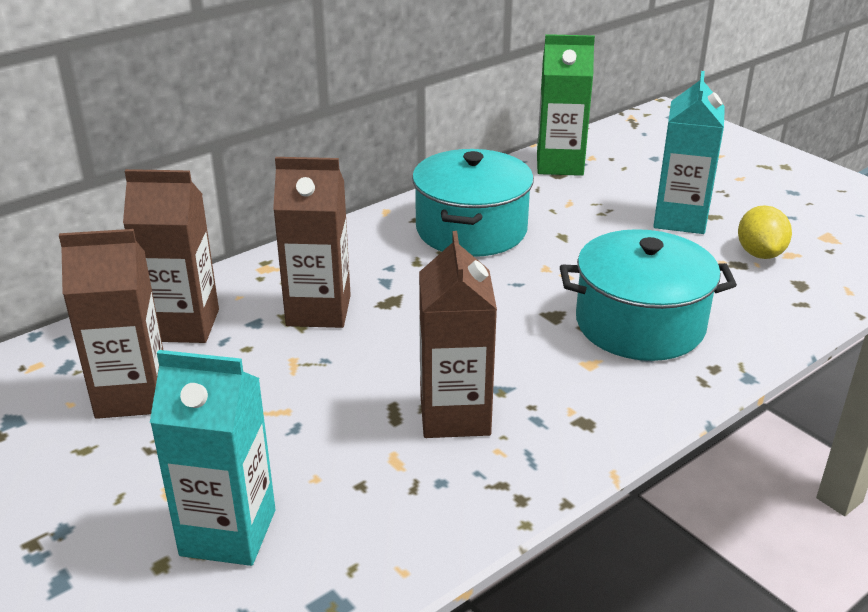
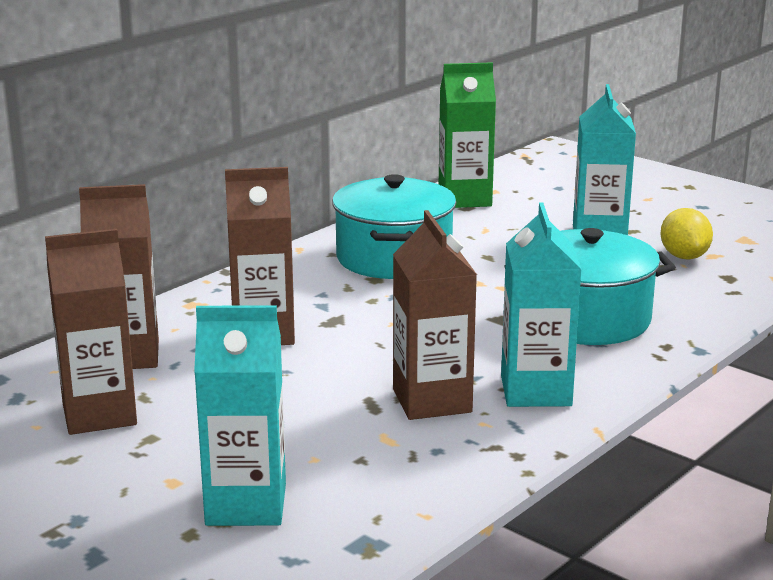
camera: 10 degrees left, 10 degrees down
none -> turquoise carton [501,203,582,407]

